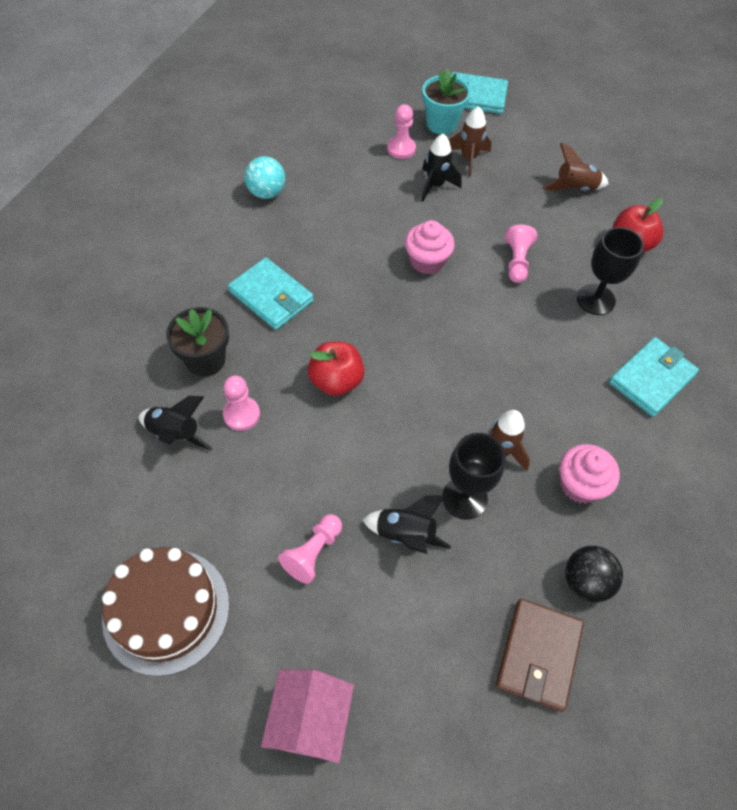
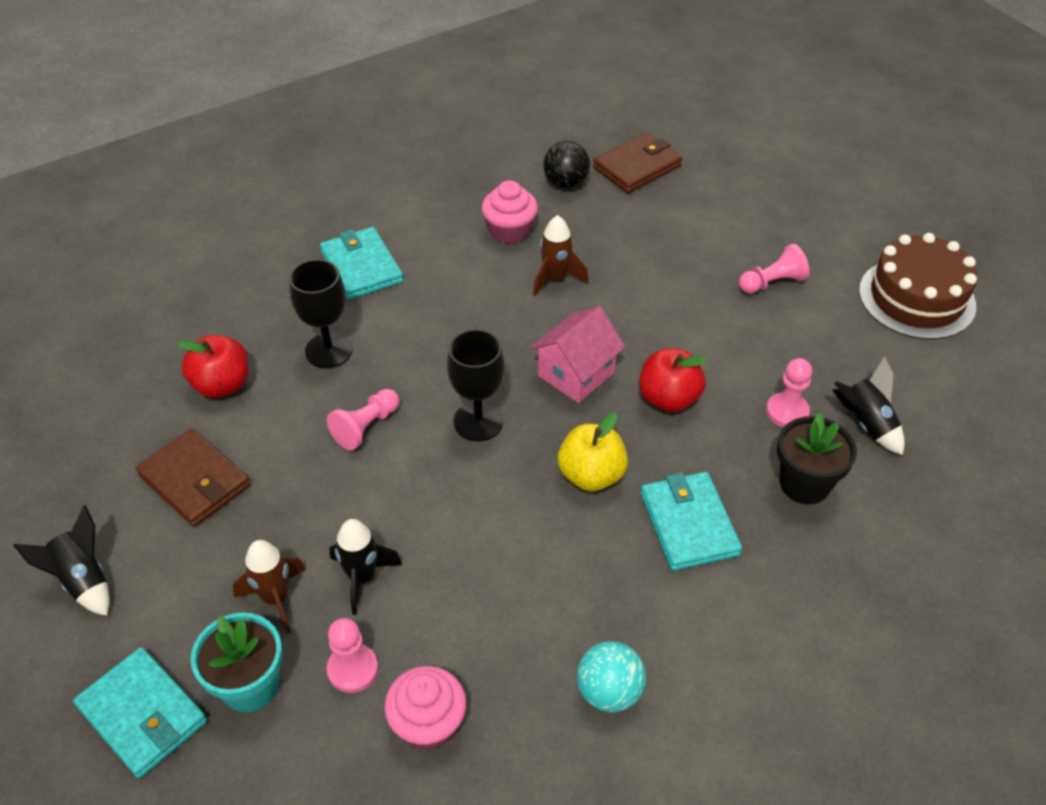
camera: 145 degrees left, 10 degrees down
pink house [261,669,354,763] -> pink house moved to [530,306,625,403]
black rocket [362,495,451,554] -> black rocket moved to [13,505,110,616]
pink cupcake [405,220,455,274] -> pink cupcake moved to [384,666,466,750]
black goblet [443,433,506,520] -> black goblet moved to [447,329,505,441]
brown rocket [543,143,609,191] -> brown wallet [136,429,250,527]
turquoise wallet [609,337,699,417] -> turquoise wallet turned 75 degrees clockwise [320,227,403,300]
none -> yellow apple [558,413,628,492]

